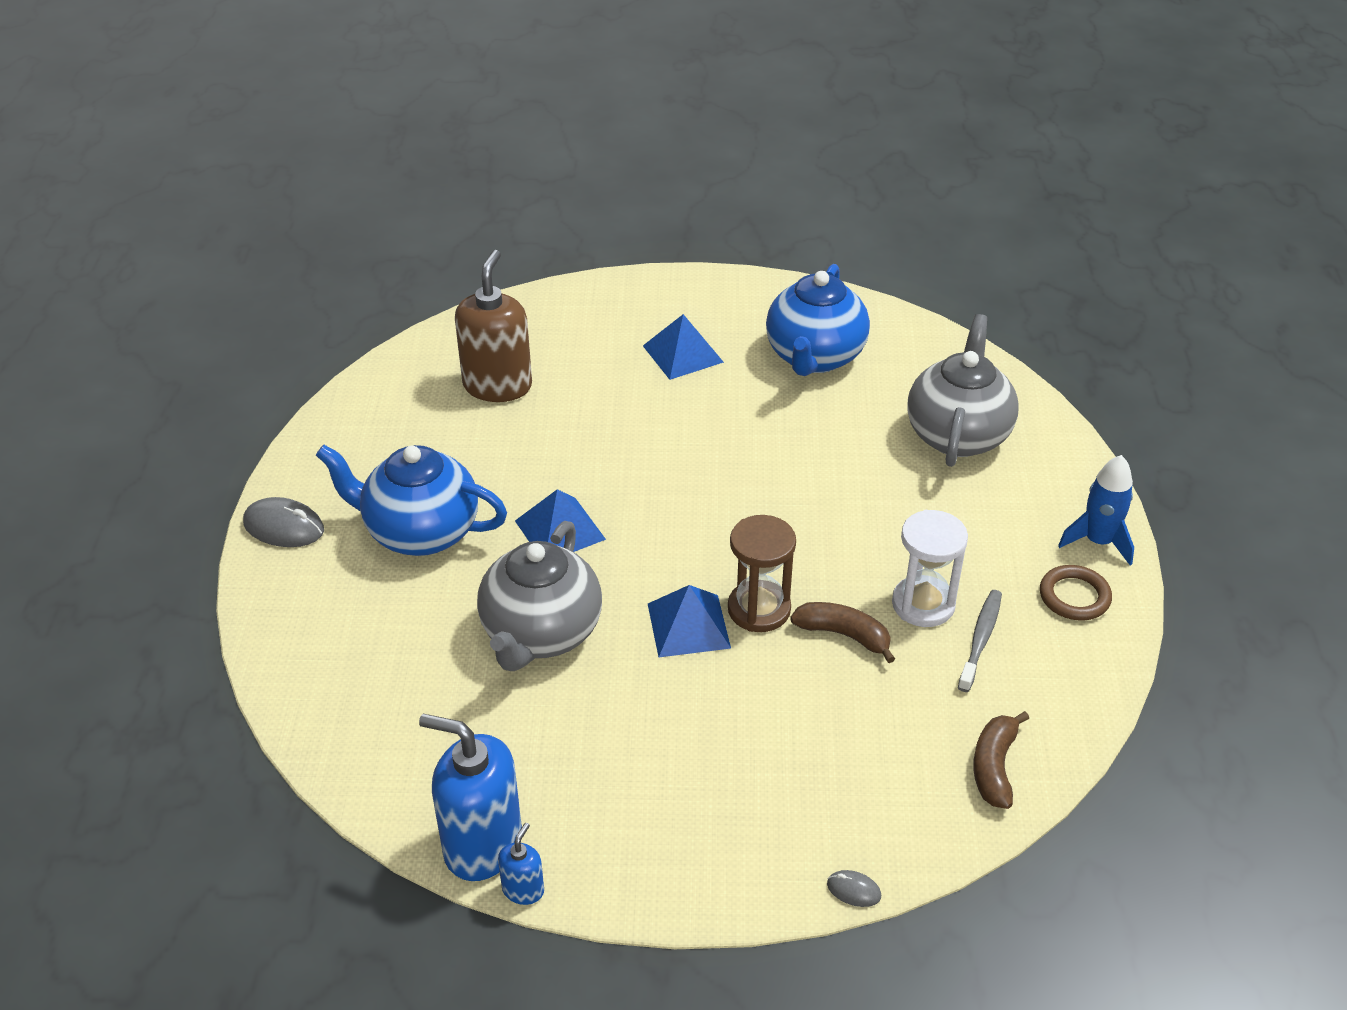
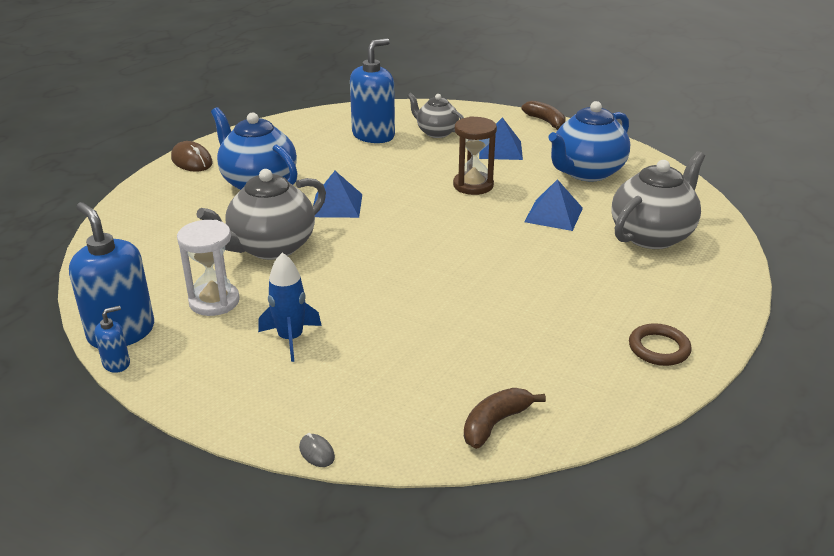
camera: 30 degrees right, 10 degrees down
grey mouse [243,497,324,547] -> brown mouse [171,141,213,172]
brown soap dispenser [455,250,532,402] -> blue soap dispenser [350,38,395,143]
blue pyramid [648,585,731,657] -> blue pyramid moved to [524,179,583,231]
brown hourglass [728,515,796,632] -> brown hourglass moved to [453,116,497,195]
brown banana [790,602,895,663] -> brown banana moved to [522,101,566,130]
white hourglass [892,510,968,627] -> white hourglass moved to [177,220,240,316]
grey toothbrush [958,590,1002,692] -> none
blue rocket [1058,455,1134,565] -> blue rocket moved to [258,253,322,362]
none -> grey teapot [407,93,464,138]

